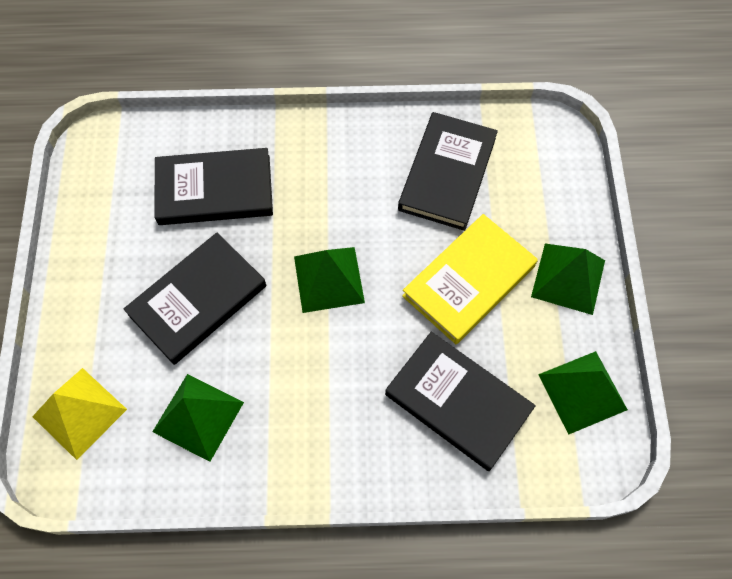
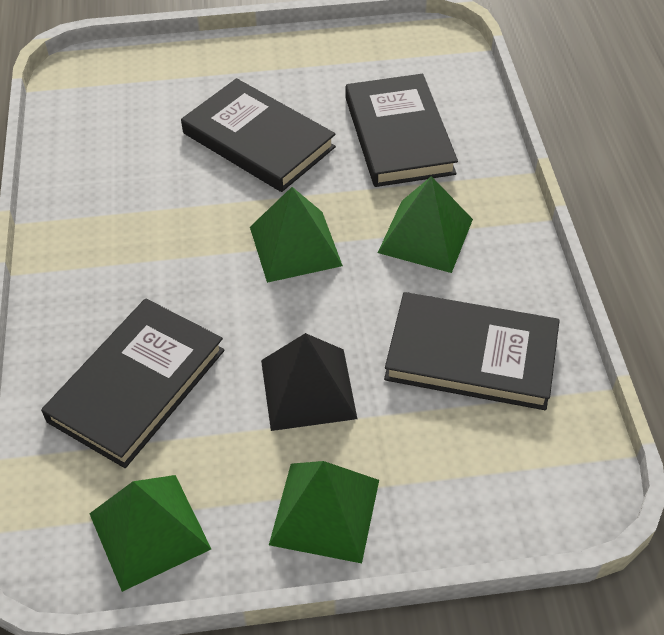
camera: 85 degrees right, 15 degrees down
yellow pyramid [32,368,127,460] -> none
green pyramid [152,374,244,462] -> green pyramid moved to [378,176,473,273]
yellow book [402,214,538,344] -> black pyramid [261,333,357,431]

